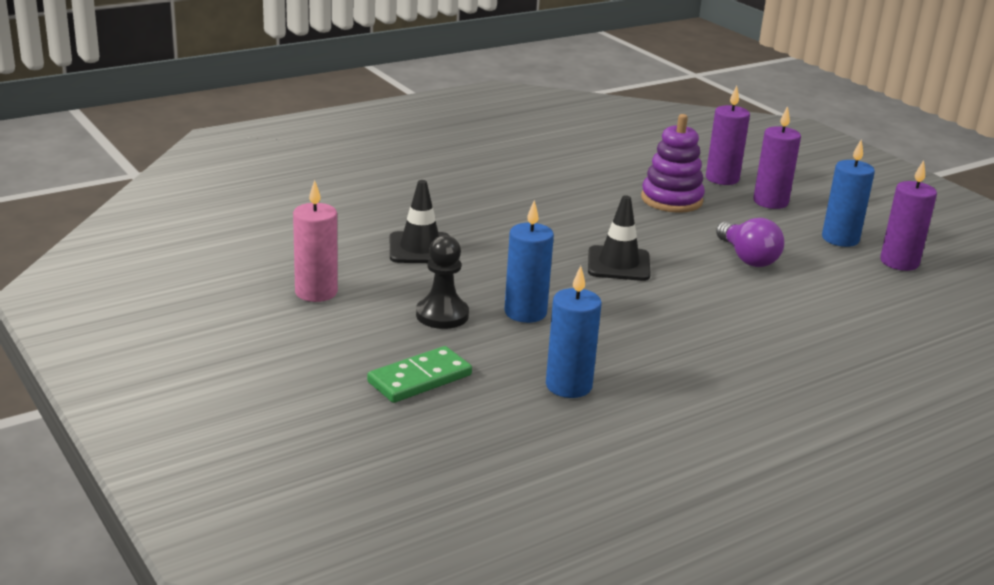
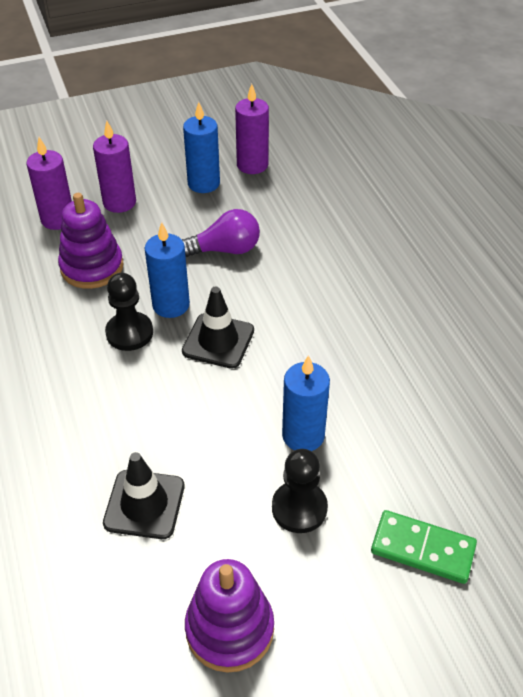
camera: 75 degrees left, 20 degrees up
pink candle [293,180,338,302] -> purple stacking toy [185,559,274,673]
green domino [367,346,472,403] -> green domino turned 45 degrees counterclockwise [371,510,477,584]
blue candle [546,266,602,398] -> blue candle moved to [145,222,190,318]
none -> black pawn [105,273,153,351]

